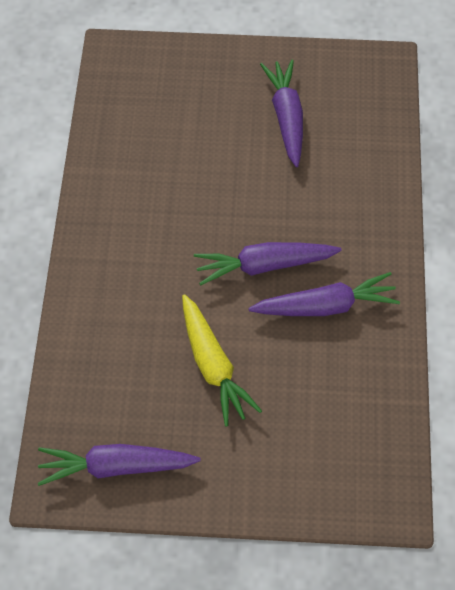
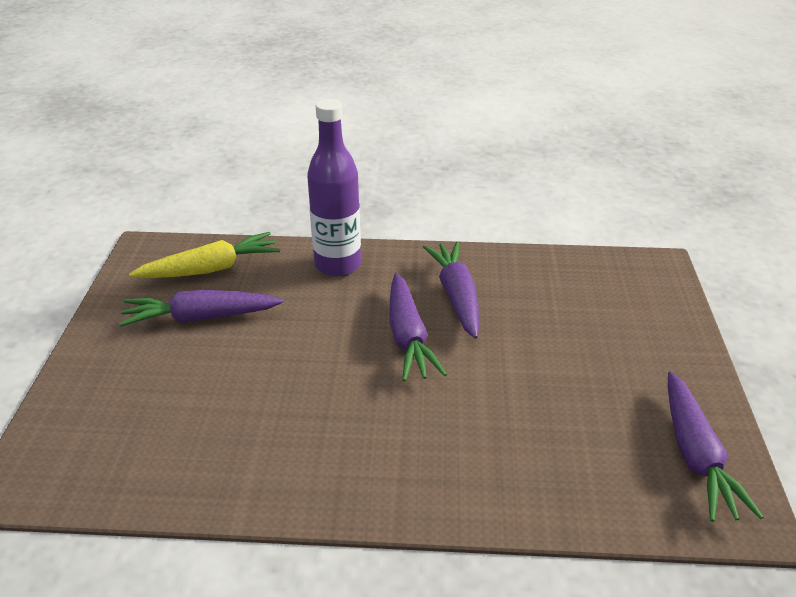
camera: 90 degrees left, 20 degrees down
yellow carrot [182,294,262,427] -> yellow carrot moved to [129,232,280,278]
none -> purple bottle [307,99,361,277]

